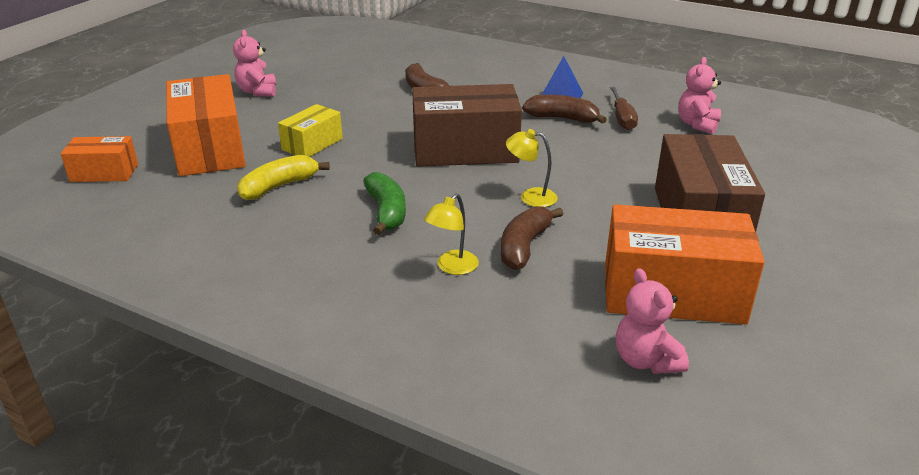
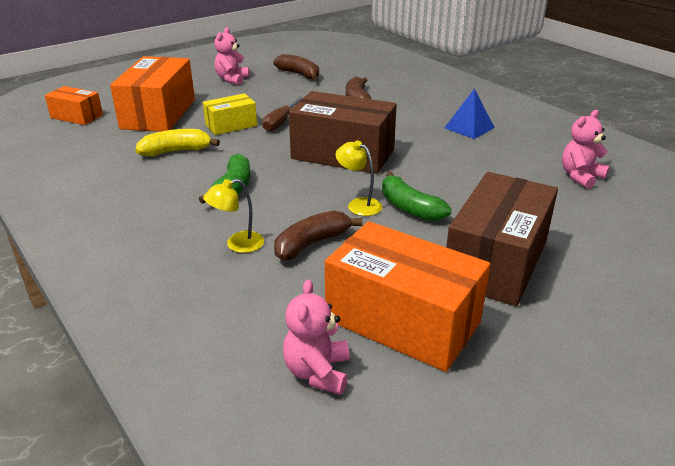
camera: 25 degrees right, 0 degrees up
brown banana [522,95,607,124] -> brown banana moved to [273,54,319,80]
brown screwdriver [610,87,638,130] -> brown screwdriver moved to [262,97,304,132]
none -> green banana [382,172,451,222]

